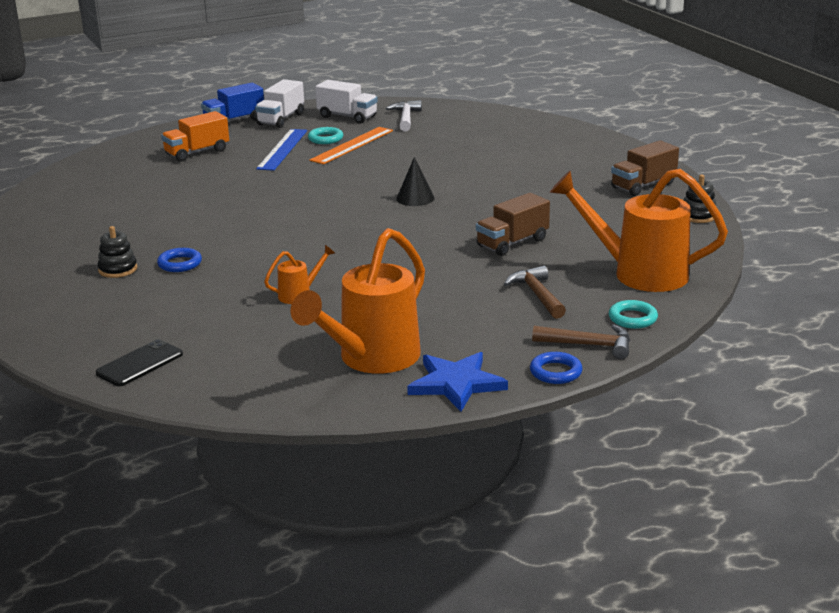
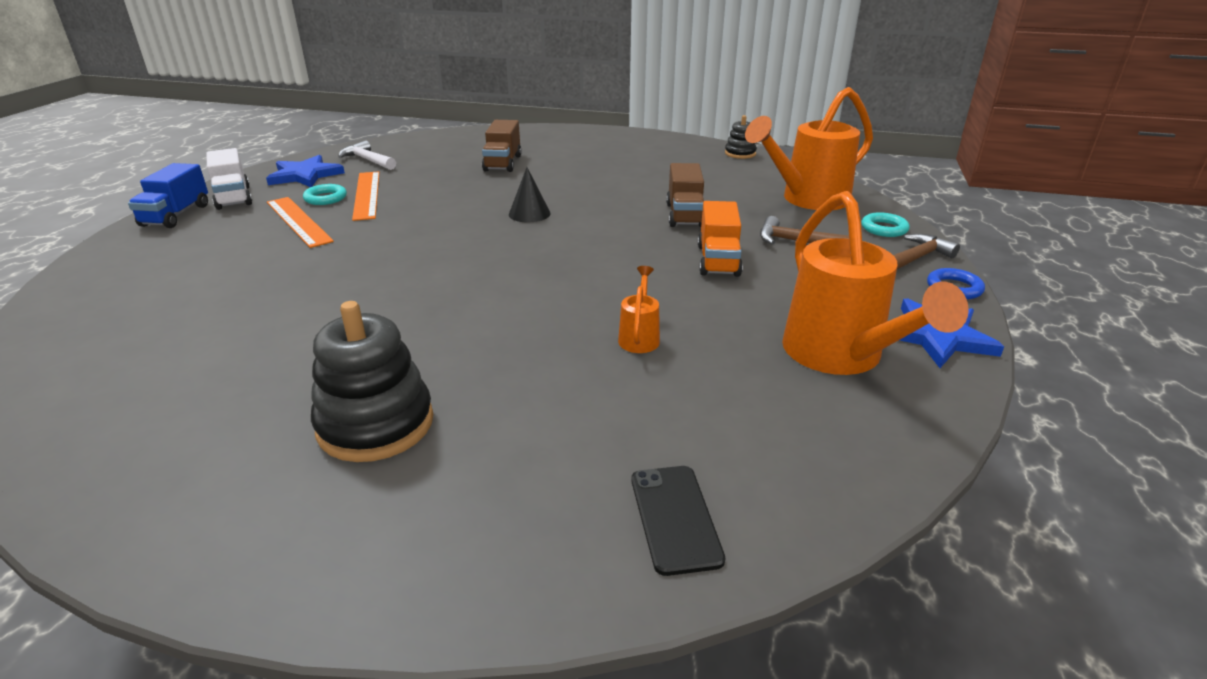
camera: 50 degrees left, 5 degrees up
black stacking toy [97,226,137,278] -> black stacking toy [311,301,433,462], size x1.86
blue ring [157,248,202,272] -> none
orange truck [161,111,229,162] -> orange truck moved to [698,201,743,277]
blue ruler [256,129,307,171] -> orange ruler [267,197,334,248]
white truck [315,80,378,124] -> blue star [266,155,345,187]
brown truck [611,140,679,196] -> brown truck moved to [482,120,522,172]

